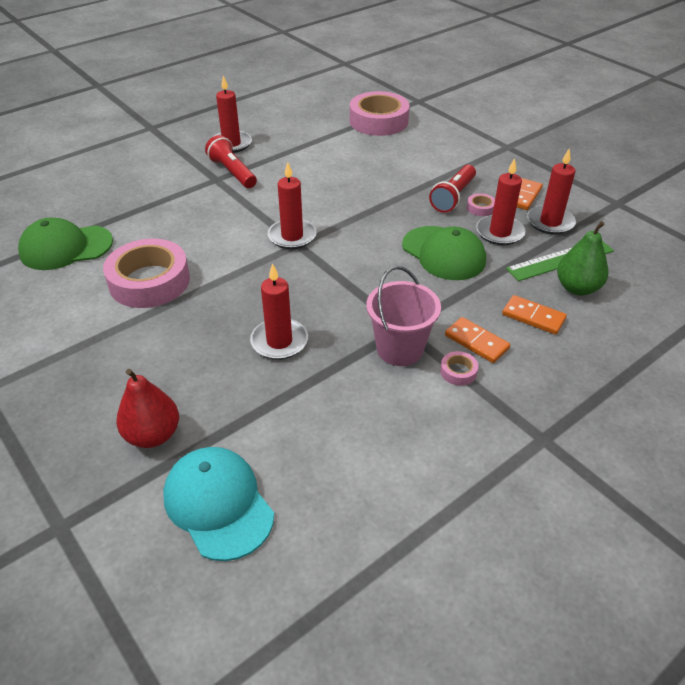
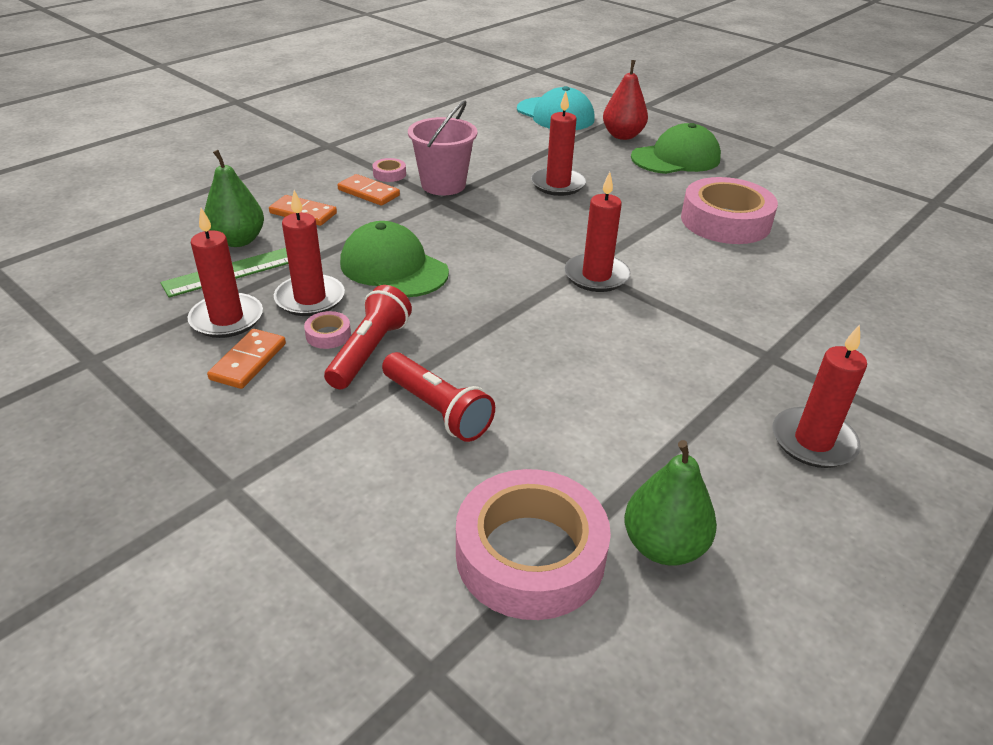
camera: 170 degrees right, 5 degrees down
green cap [18,218,113,270] -> green cap moved to [631,123,721,174]
red flashlight [205,135,257,188] -> red flashlight moved to [382,352,495,442]
none -> green pear [624,440,717,566]

